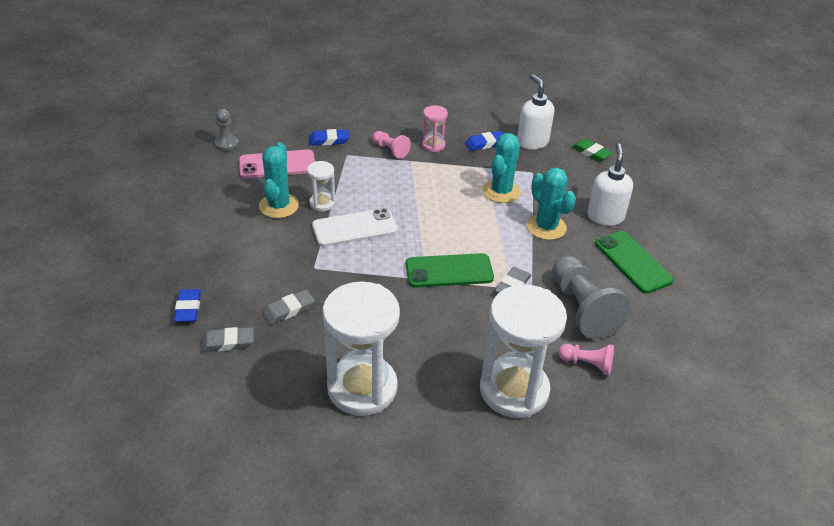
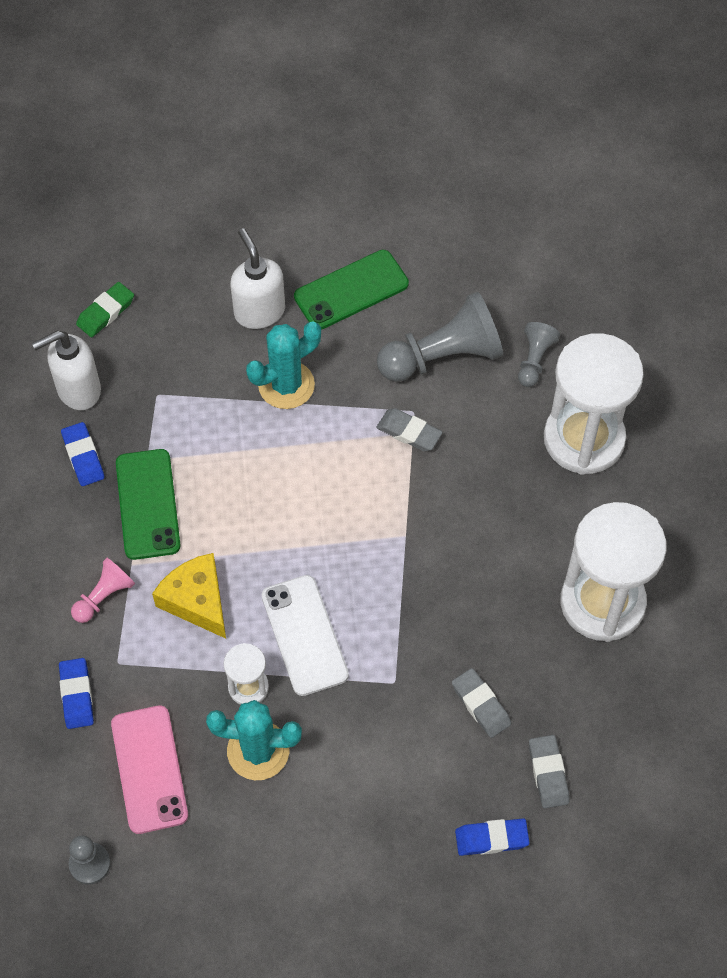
camera: 90 degrees left, 20 degrees up
green phone [406,253,494,288] -> green phone moved to [116,449,180,560]
pink hourglass [422,105,448,152] -> none
turquoise cactus [483,133,521,203] -> none
pink pawn [558,344,614,375] -> grey pawn [518,322,560,387]
white soap dispenser [587,144,633,226] -> white soap dispenser turned 60 degrees clockwise [230,228,285,329]
none -> yellow cheese [152,553,226,639]

